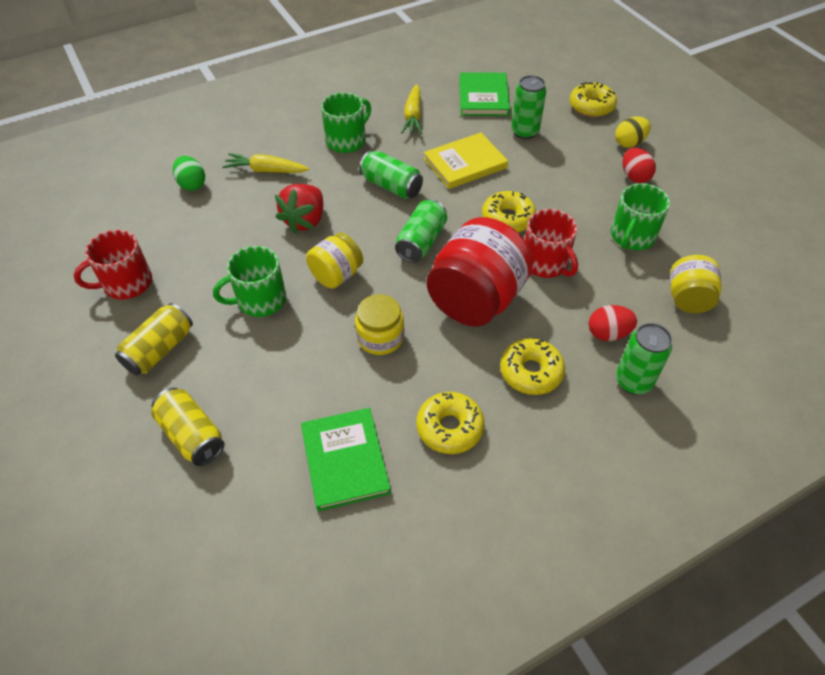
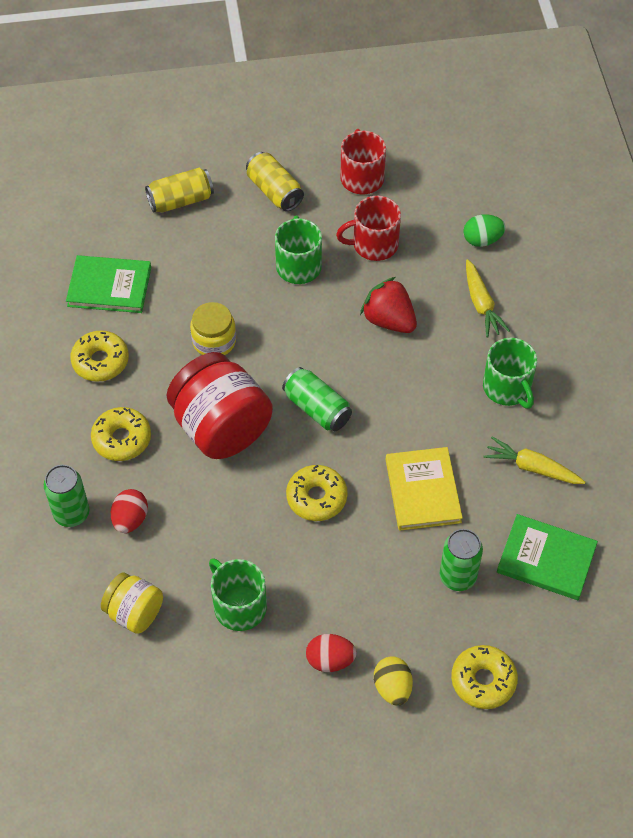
camera: 110 degrees right, 5 degrees up
yellow carrot [222,153,309,173] -> yellow carrot turned 135 degrees clockwise [466,259,510,337]
yellow jar [306,233,363,289] -> none
green can [359,150,423,199] -> none
red mug [525,209,578,278] -> red mug moved to [336,196,401,261]

